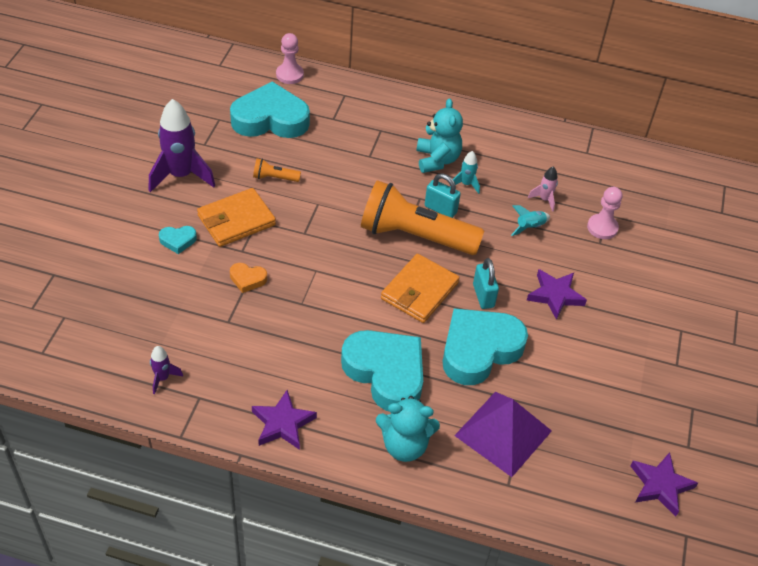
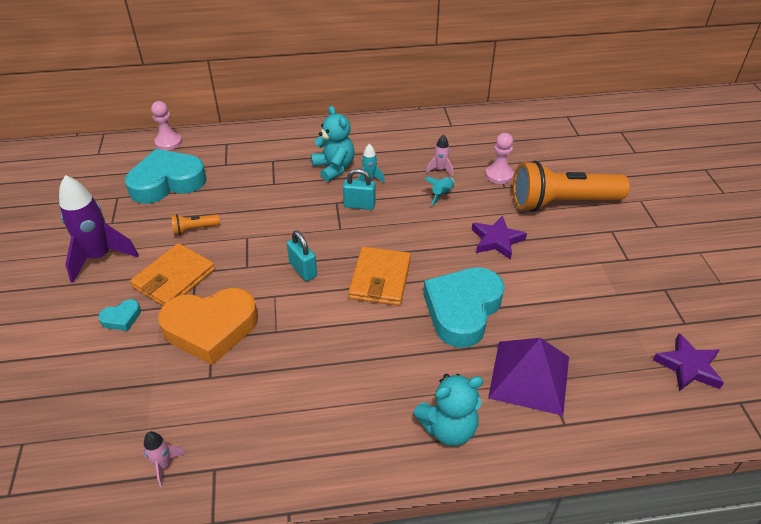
camera: 20 degrees left, 5 degrees down
purple rocket [150,346,183,394] -> pink rocket [143,431,186,487]
orange heart [230,263,267,293] -> orange heart [158,288,258,365], size x2.36
purple star [252,390,317,450] -> none
turquoise heart [341,330,423,411] -> none
orange flashlight [361,180,484,255] -> orange flashlight moved to [513,161,630,212]
turquoise padlock [473,258,499,309] -> turquoise padlock moved to [287,231,317,281]

